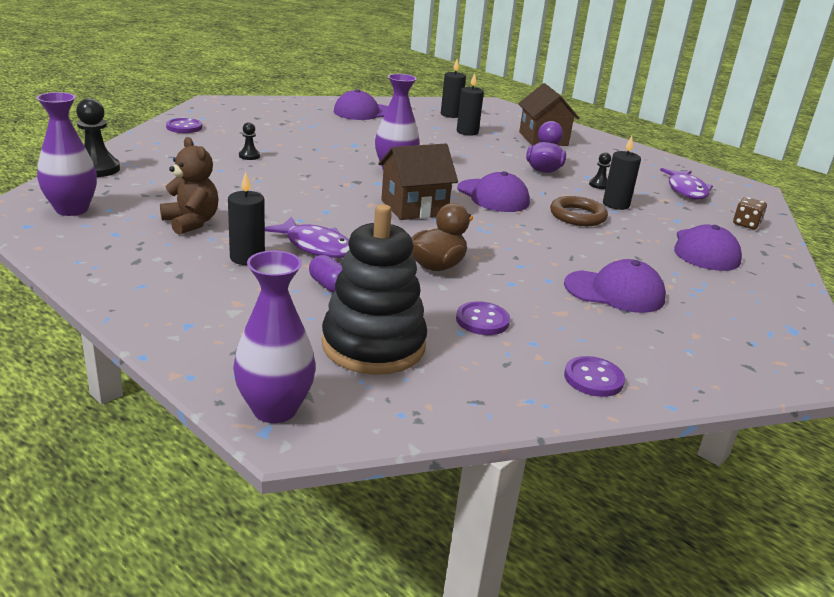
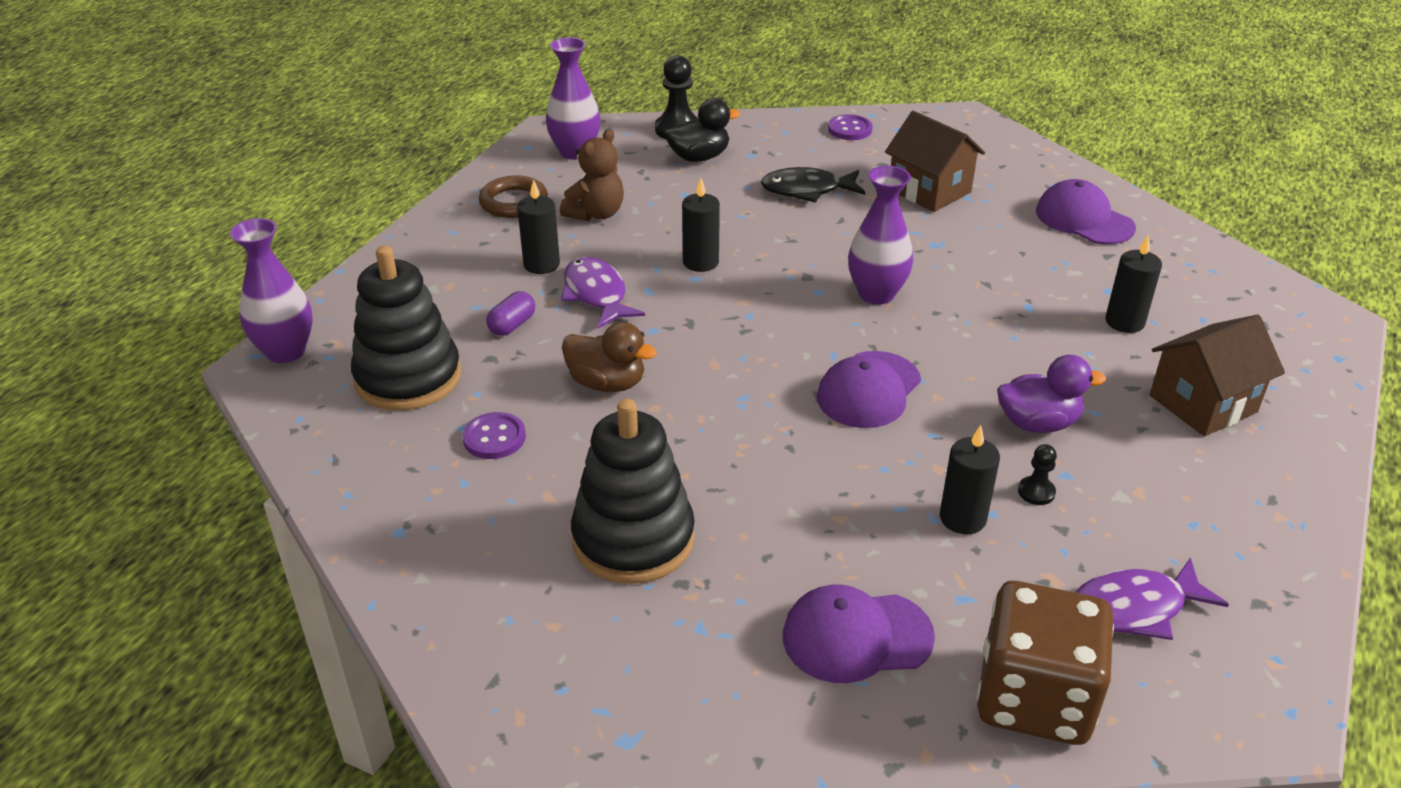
camera: 75 degrees right, 10 degrees up
black pawn [239,122,260,160] -> black fish [761,167,865,203]
purple fish [265,216,350,258] -> purple fish turned 135 degrees clockwise [561,257,645,328]
brown house [378,144,458,220] -> brown house moved to [885,111,985,212]
black candle [441,59,466,118] -> black candle moved to [682,178,720,272]
brown ring [550,196,608,226] -> brown ring moved to [479,175,548,218]
purple cap [564,259,666,313] -> black stacking toy [571,399,695,584]
purple button [564,356,625,397] -> none
brown dice [733,197,767,229] -> brown dice [977,581,1114,745], size x2.33
none -> black duck [665,98,740,162]

